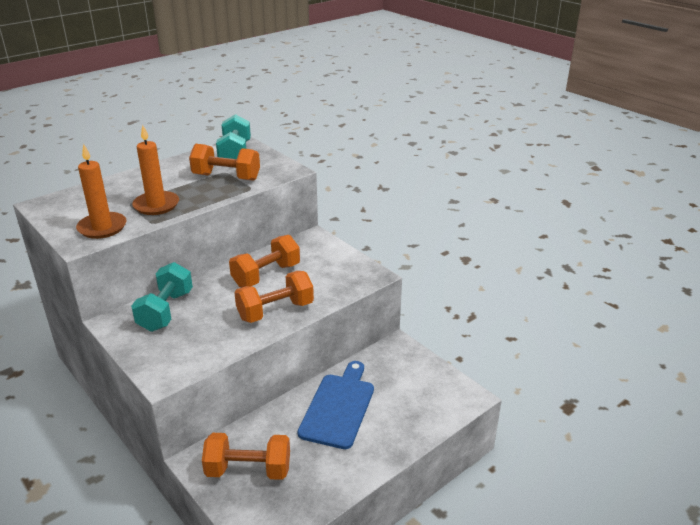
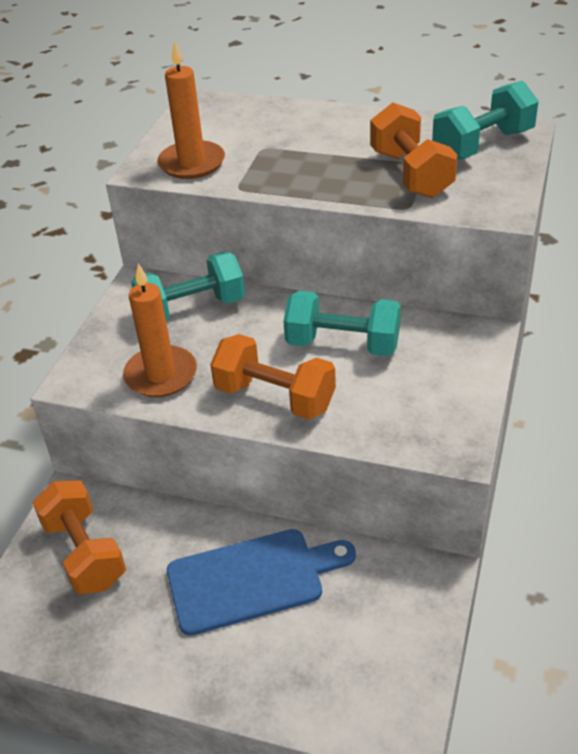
camera: 60 degrees right, 10 degrees up
orange candle [132,125,179,215] -> orange candle moved to [123,263,197,397]
orange dumbbell [229,235,300,288] -> turquoise dumbbell [283,291,401,356]

